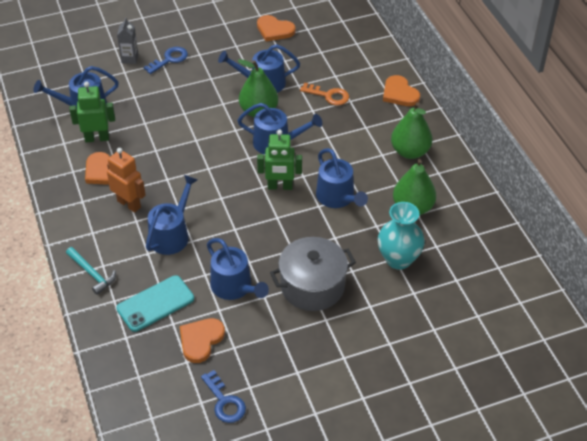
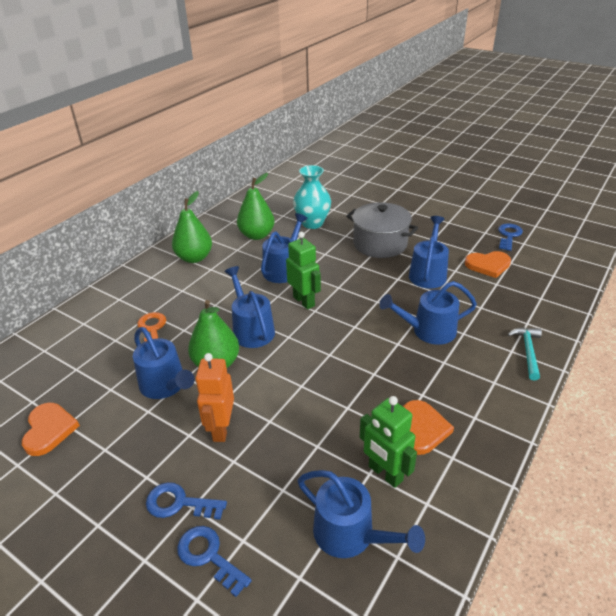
camera: 125 degrees left, 10 degrees down
orange robot [107,148,146,213] -> orange robot moved to [195,353,234,442]
turquoise phone [116,275,194,332] -> none
grey carton [117,17,138,64] -> blue key [177,526,252,597]
orange heart [383,75,420,106] -> none

